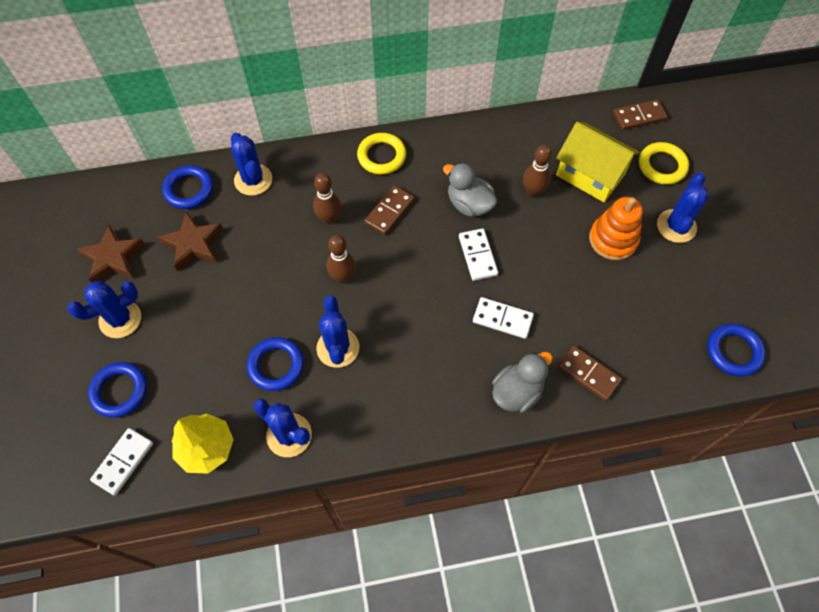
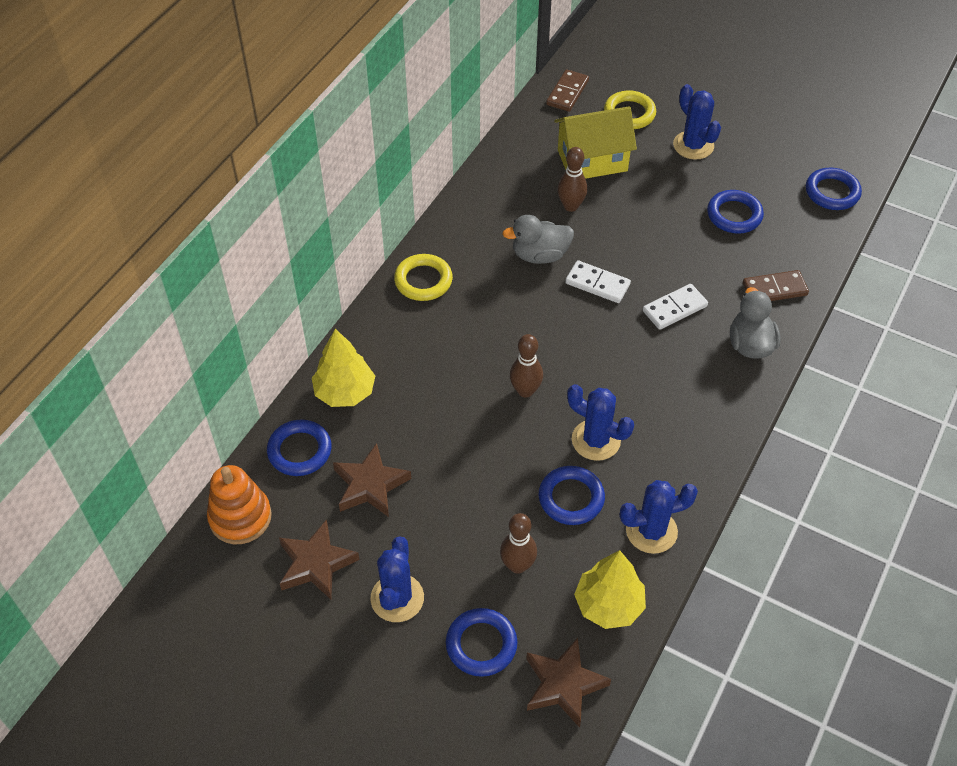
camera: 50 degrees left, 10 degrees down
white domino [90,428,153,496] -> brown star [526,638,611,728]
blue cactus [231,132,272,196] -> yellow tree [312,329,375,407]
brown bowling pin [313,173,341,225] -> brown bowling pin moved to [500,513,537,574]
brown domino [364,185,414,235] -> none
orange stacking toy [589,197,643,260] -> orange stacking toy moved to [207,465,272,544]
none -> blue ring [707,190,764,234]

